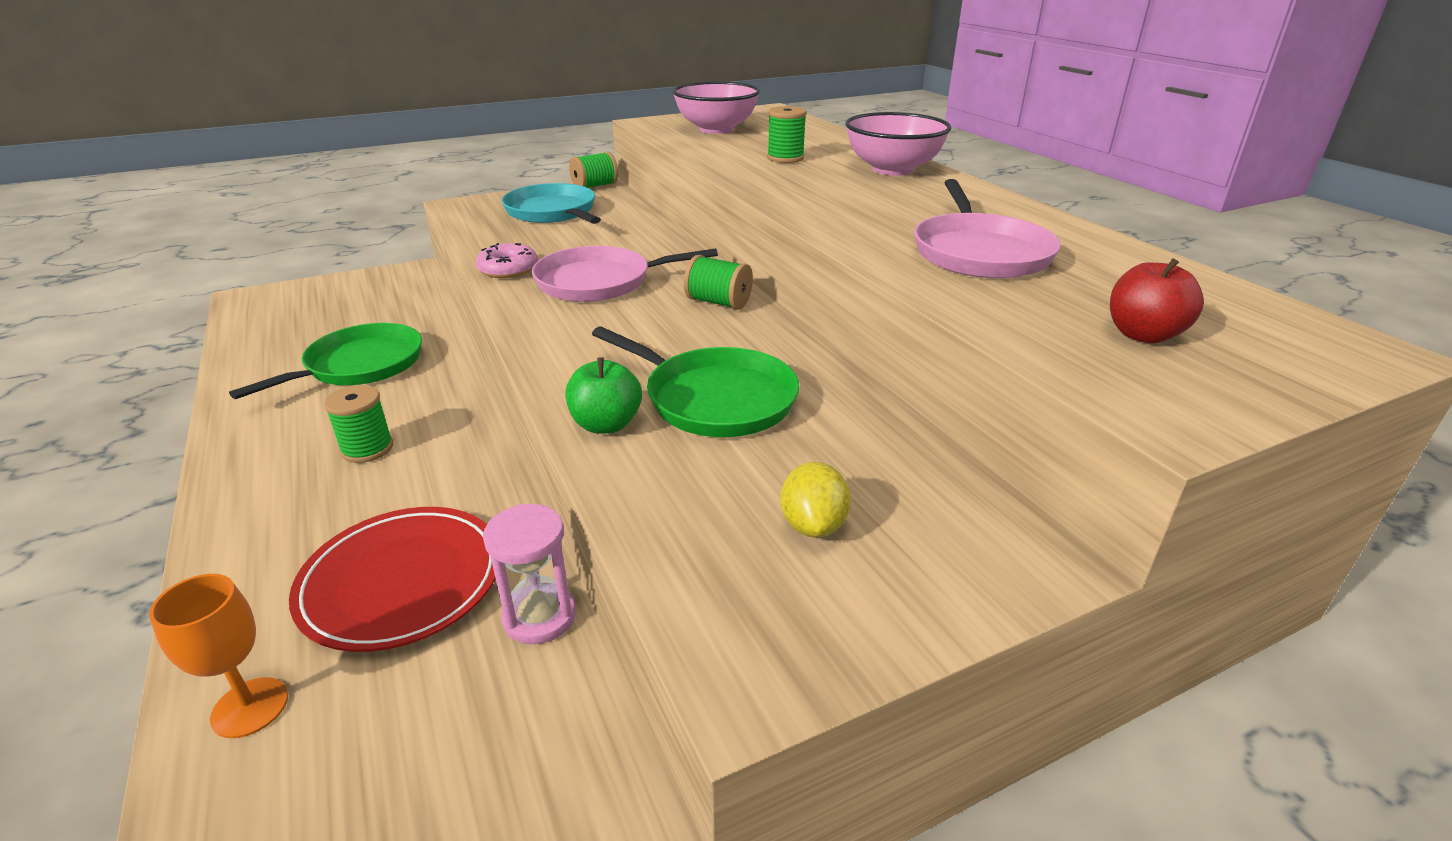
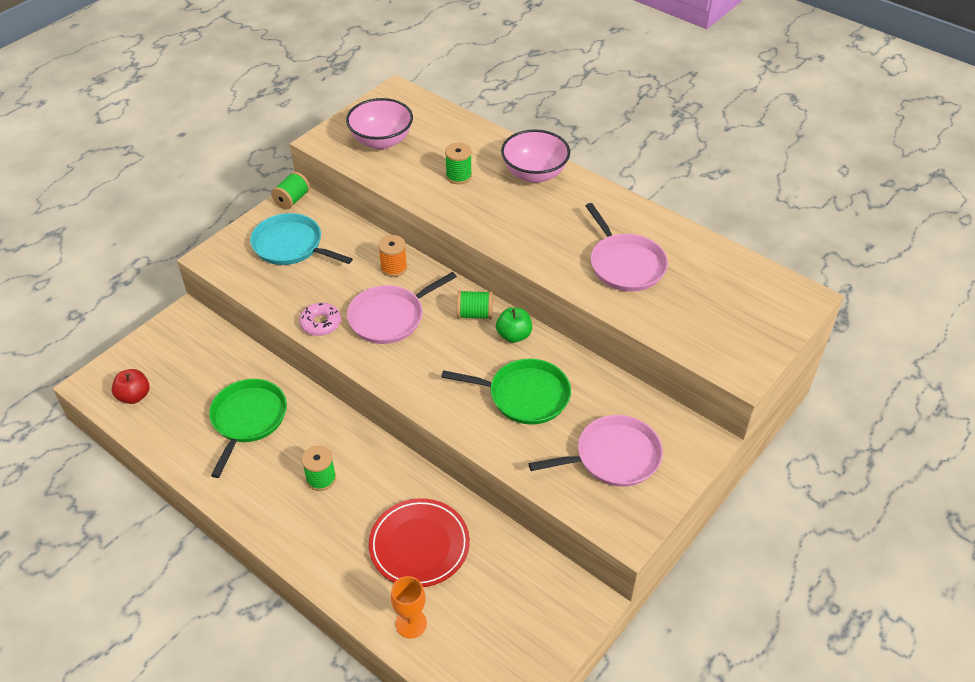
camera: 25 degrees left, 15 degrees up
pink hourglass [483,504,576,644] -> none
green apple [565,358,642,434] -> green apple moved to [496,307,532,343]
yellow lemon [780,462,851,538] -> pink pan [529,415,663,487]
red apple [1110,259,1204,343] -> red apple moved to [112,369,150,404]
none -> orange spool [378,235,407,277]

